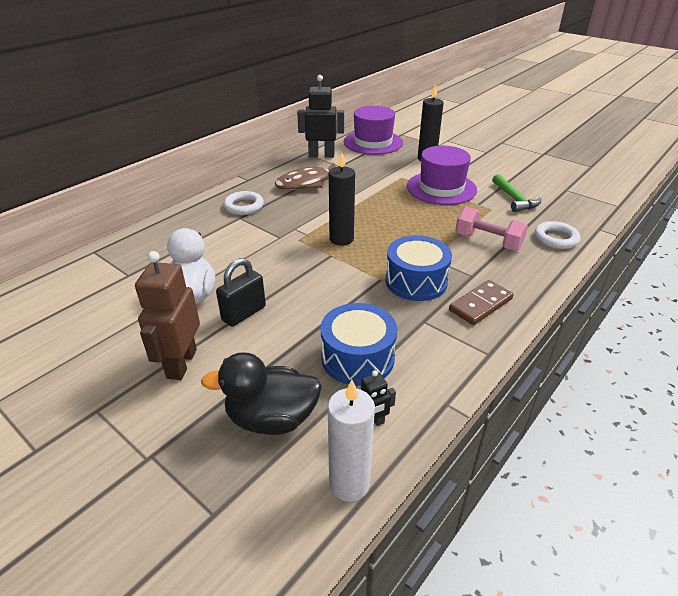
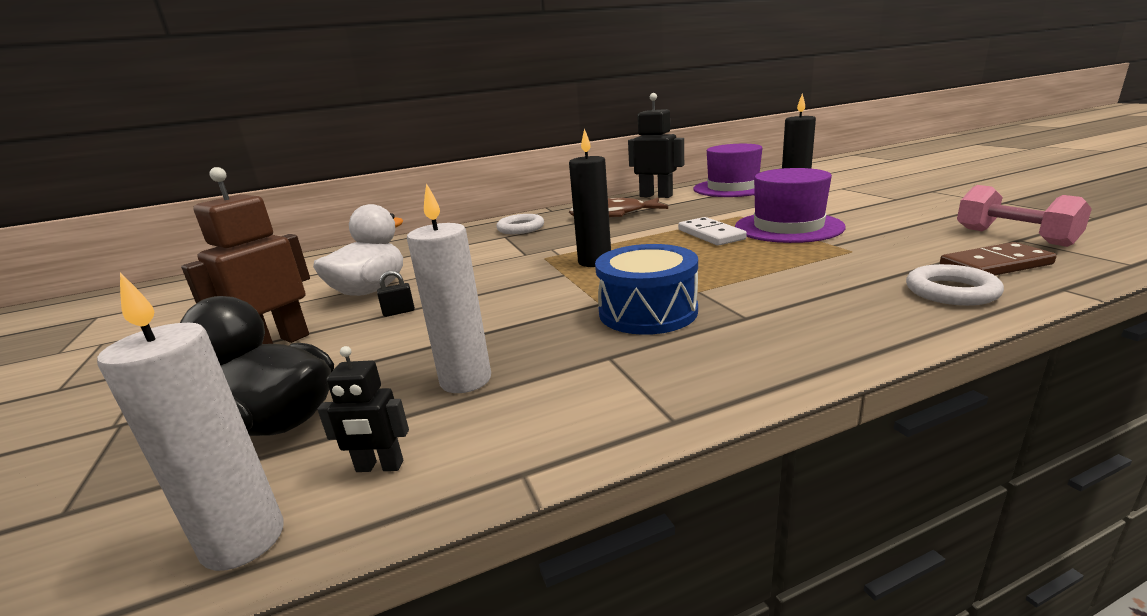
camera: 30 degrees right, 15 degrees down
black padlock [216,258,266,327] -> black padlock [377,271,415,317], size x0.51
blue drum [321,303,397,386] -> white candle [407,183,491,393]
brown domino [449,280,513,325] -> brown domino moved to [940,242,1057,275]
pink dumbbell [455,206,528,251] -> pink dumbbell moved to [957,185,1092,247]
green hammer [492,174,541,212] -> none
none -> white domino [678,217,747,246]

